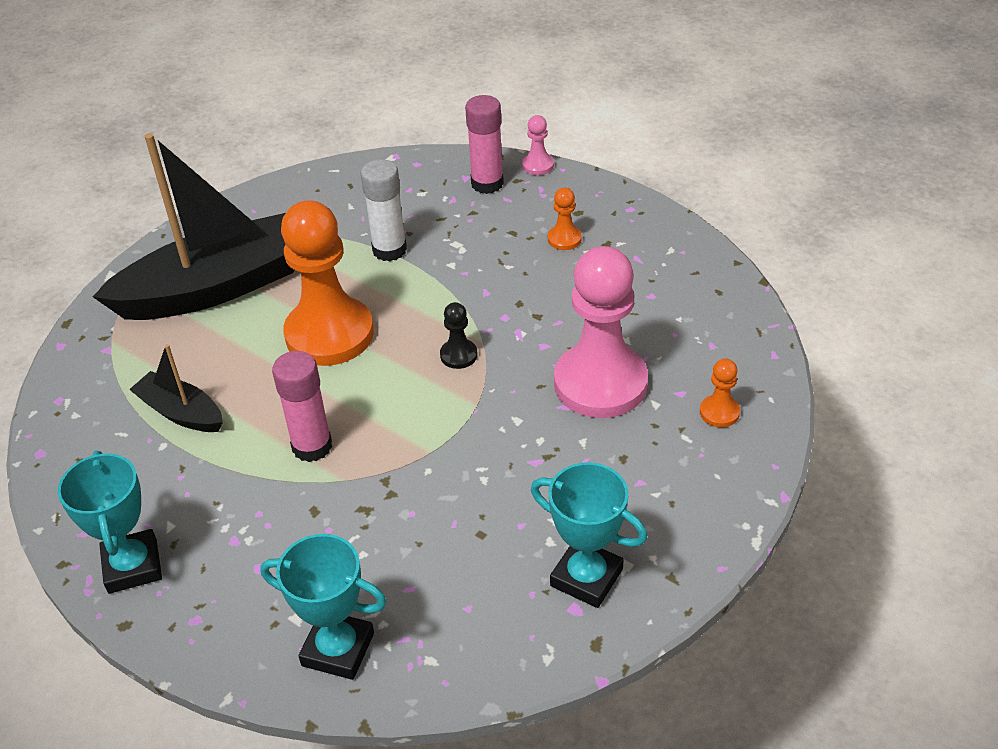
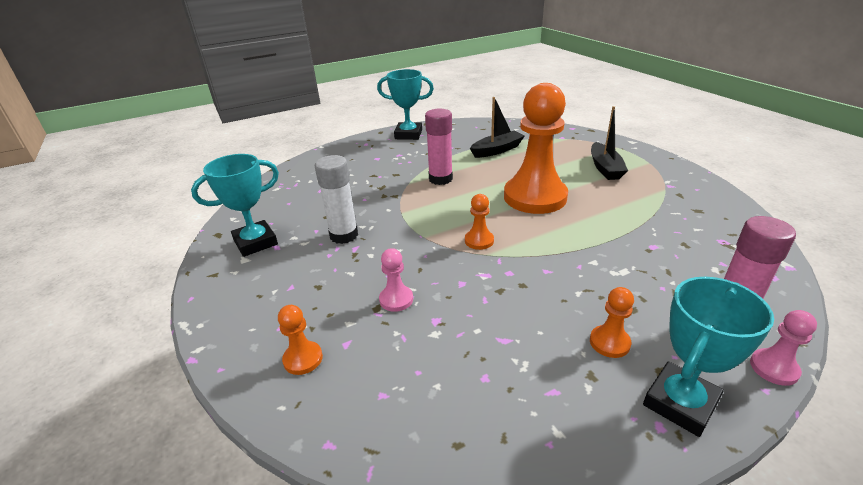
camera: 115 degrees right, 10 degrees down
black boat [93,133,295,320] -> black boat [591,106,628,180], size x0.48
turquoise trophy [260,534,387,680] -> turquoise trophy moved to [643,277,774,437]
white glue stick [360,159,407,261] -> white glue stick moved to [314,155,358,244]
black pawn [440,302,477,369] -> orange pawn [465,194,494,250]
pink pawn [554,246,648,418] -> pink pawn [379,248,413,312], size x0.41

